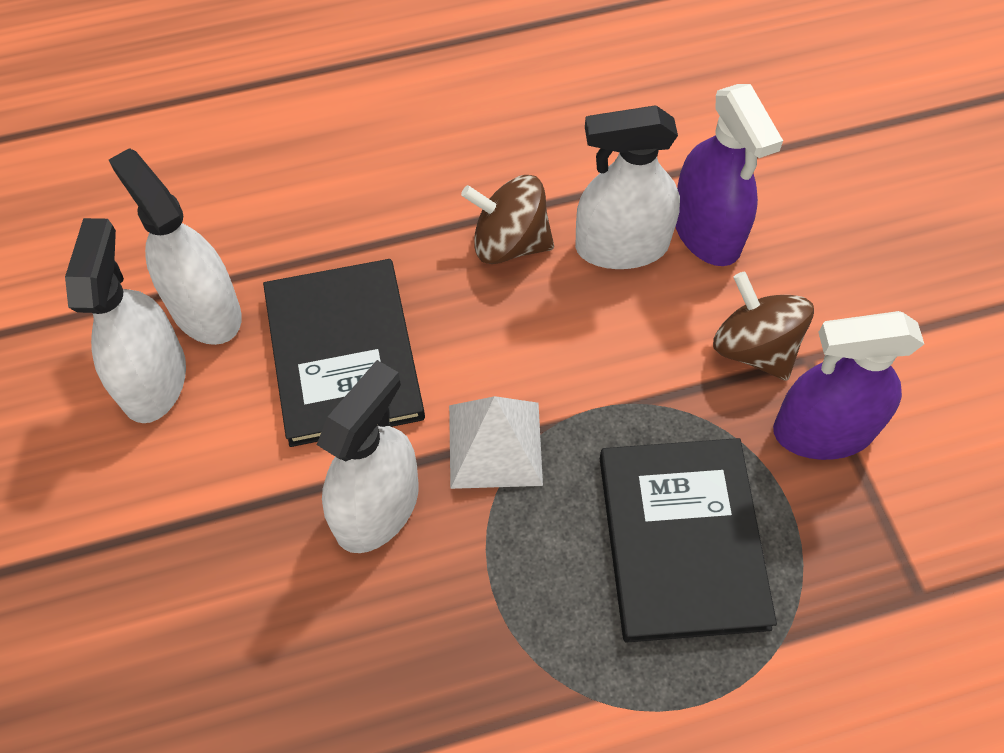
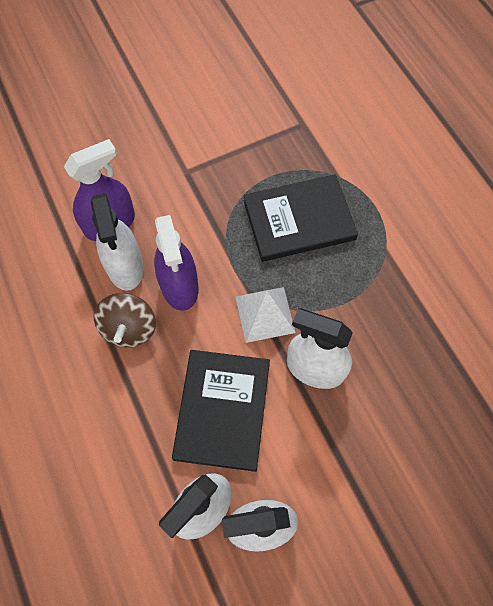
camera: 100 degrees left, 5 degrees up
black book [263,259,425,447] -> black book turned 60 degrees counterclockwise [172,350,270,472]
brown spinning top [713,272,814,381] -> none
purple spray bottle [773,311,924,460] -> purple spray bottle moved to [154,215,198,311]

